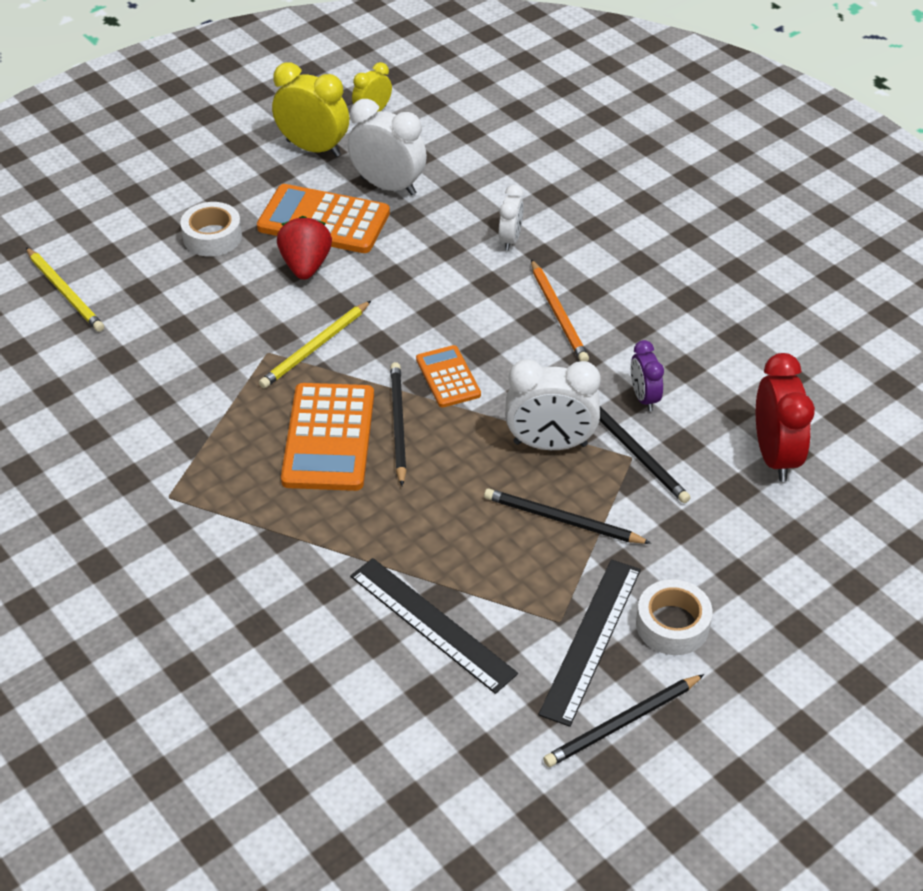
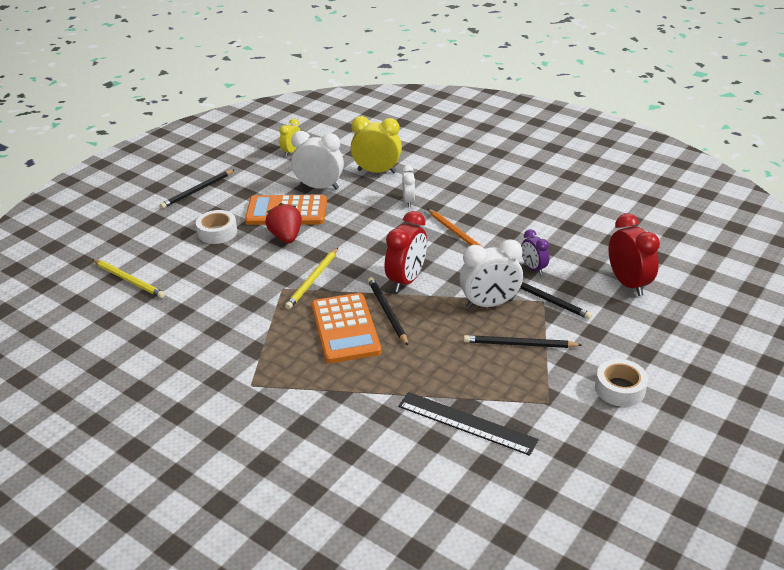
camera: 15 degrees left, 10 degrees down
yellow clock [272,62,349,157] -> yellow clock moved to [351,116,402,173]
orange calculator [416,345,481,408] -> red clock [385,211,427,292]
black ruler [538,559,641,727] -> none
black pencil [543,674,704,767] -> black pencil moved to [160,169,235,209]

